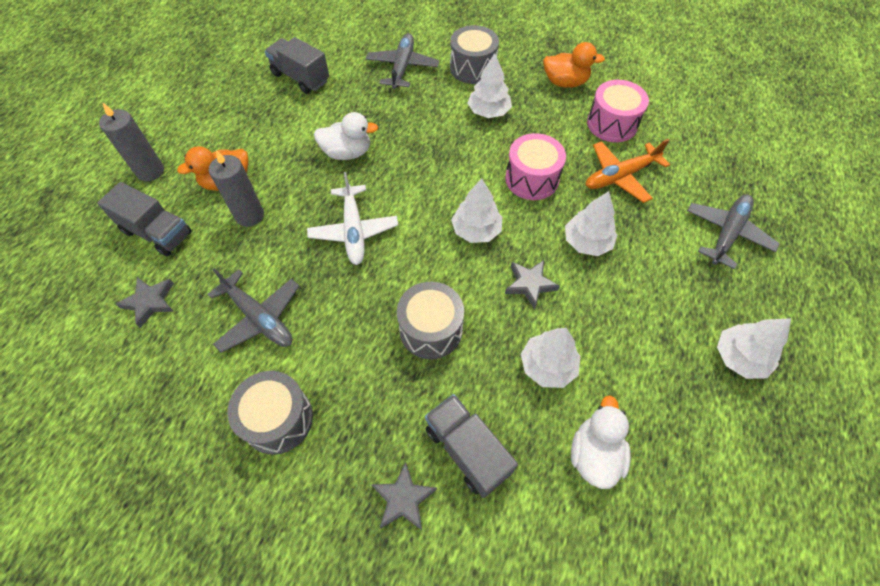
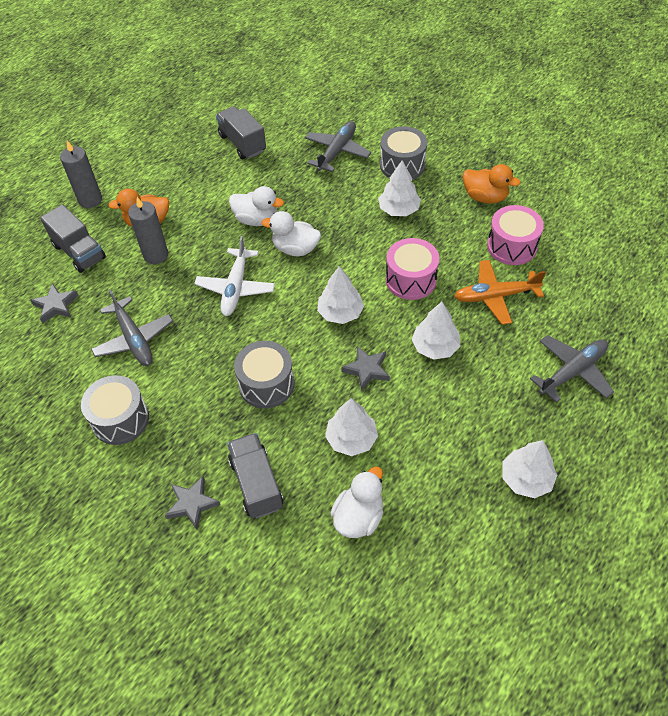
camera: 20 degrees right, 5 degrees down
none -> white duck [262,211,321,256]

